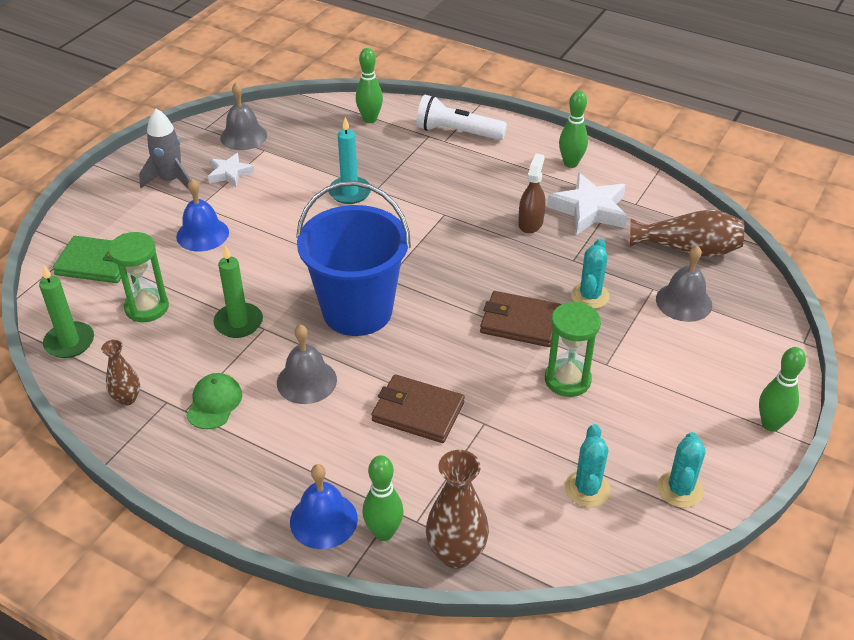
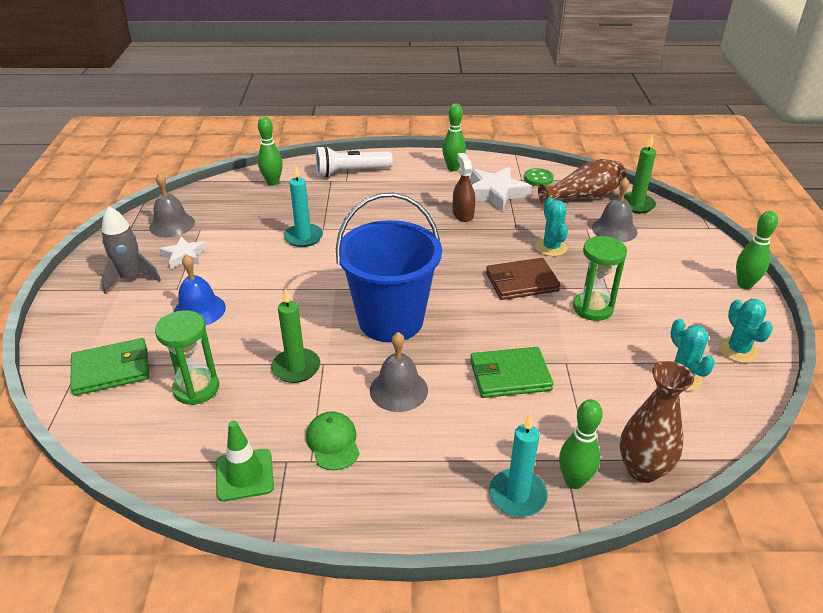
camera: 30 degrees left, 5 degrees down
green candle [39,265,94,358] -> green candle moved to [624,135,656,213]
brown vase [101,340,140,406] -> green traffic cone [216,421,274,501]
blue bell [290,464,358,549] -> turquoise candle [489,414,548,517]
brown wallet [371,374,465,443] -> green wallet [470,347,554,398]
none -> green button [524,168,554,186]

